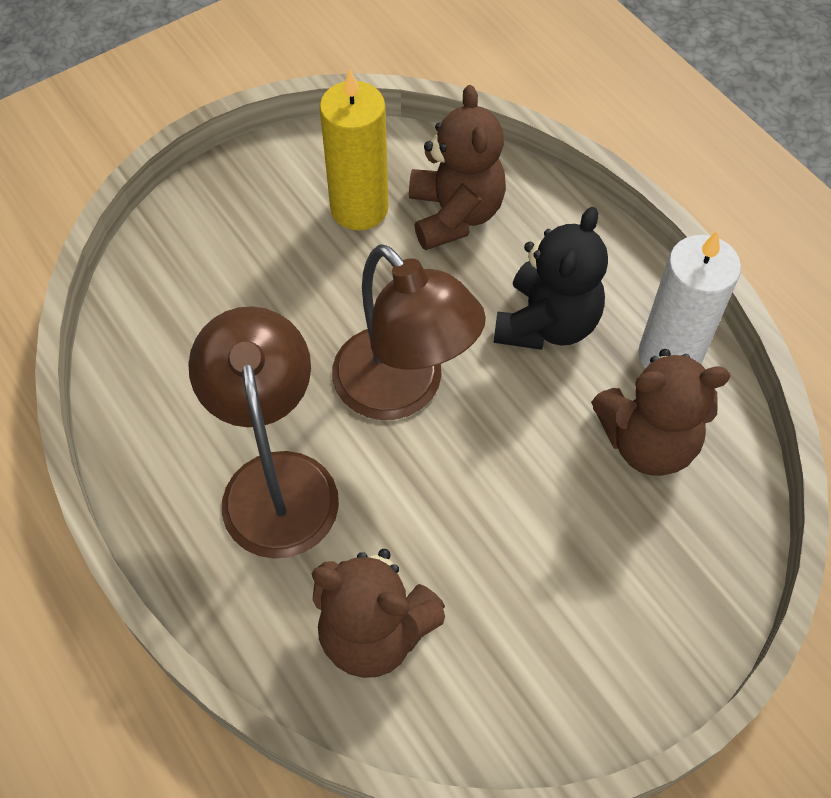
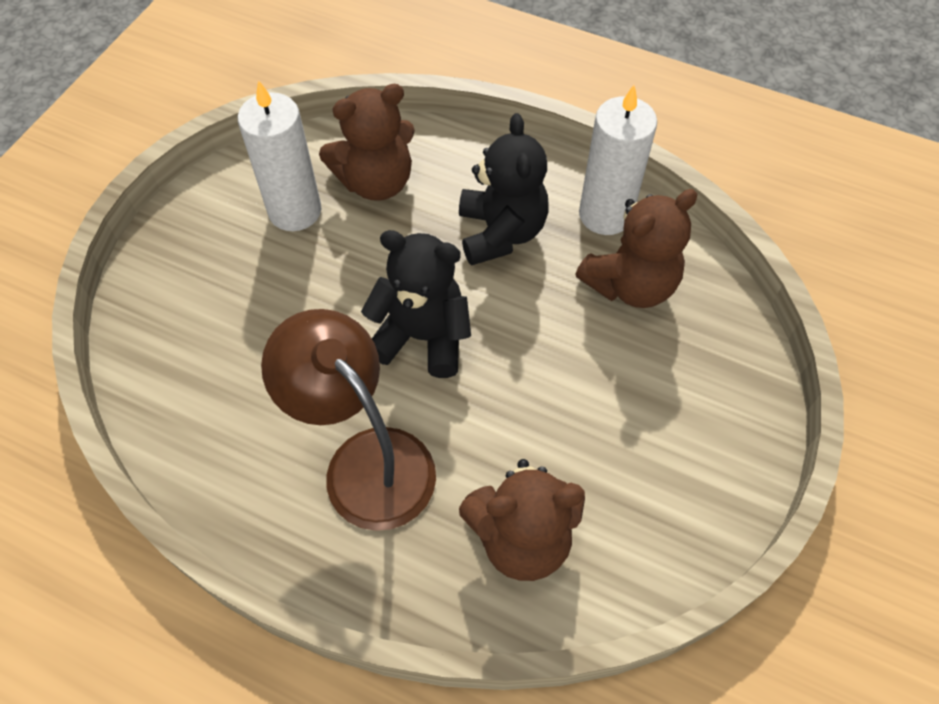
camera: 30 degrees left, 0 degrees up
yellow candle [320,69,389,231] -> white candle [238,80,321,231]
brown lamp [332,244,486,420] -> black teddy bear [361,230,471,378]
brown teddy bear [409,85,506,250] -> brown teddy bear turned 105 degrees clockwise [319,84,415,201]

